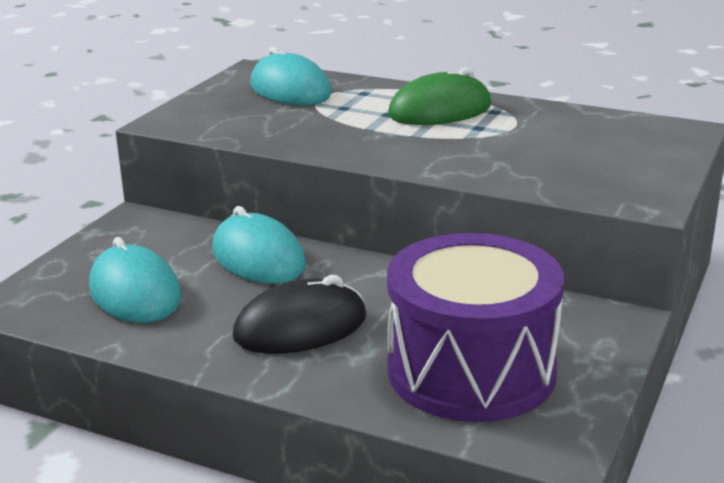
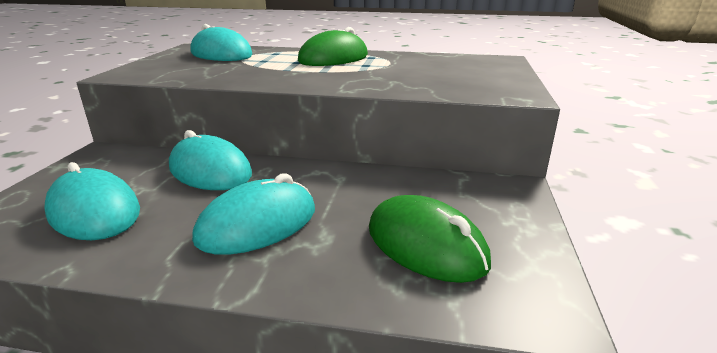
camera: 15 degrees left, 0 degrees up
black mouse [232,275,367,354] -> turquoise mouse [192,173,315,255]
purple drum [387,233,564,422] -> green mouse [369,195,491,283]

